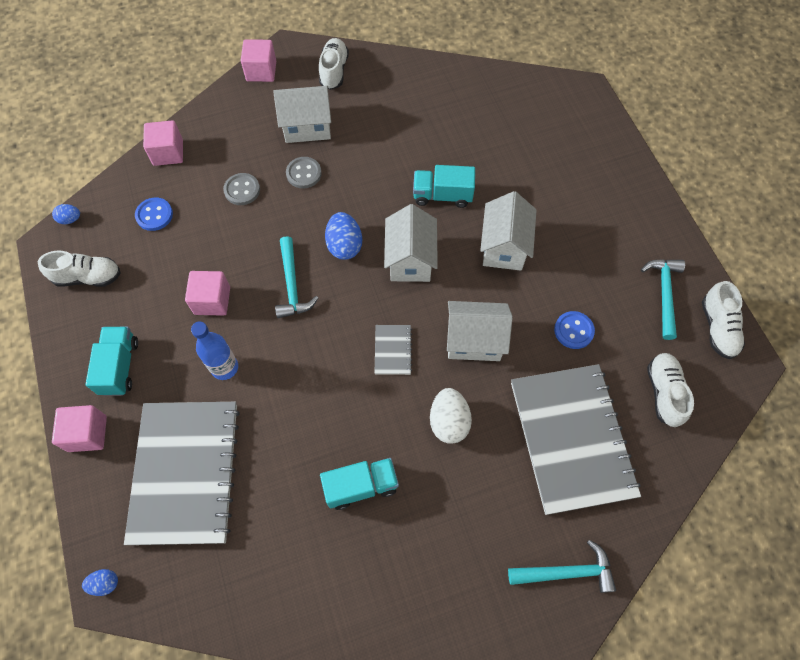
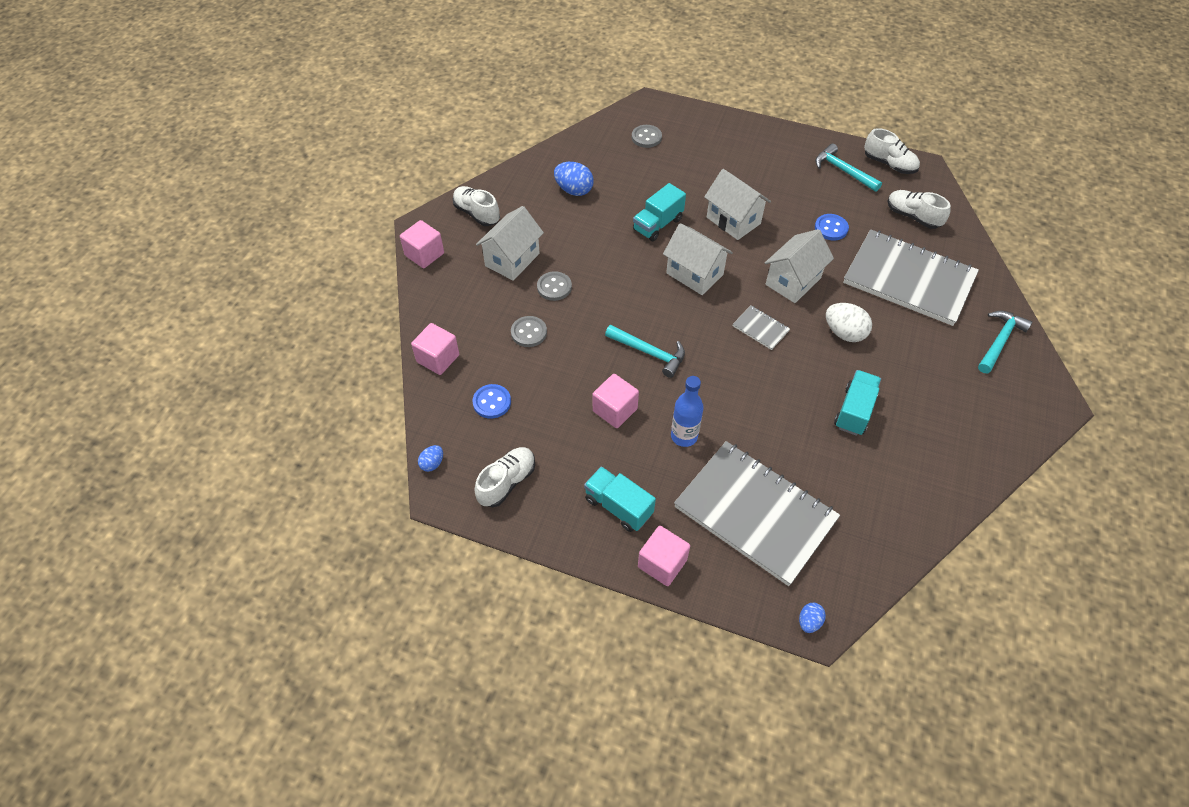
camera: 50 degrees left, 10 degrees down
blue egg [325,212,362,260] -> blue egg moved to [554,162,594,196]
none -> grey button [632,125,662,148]

